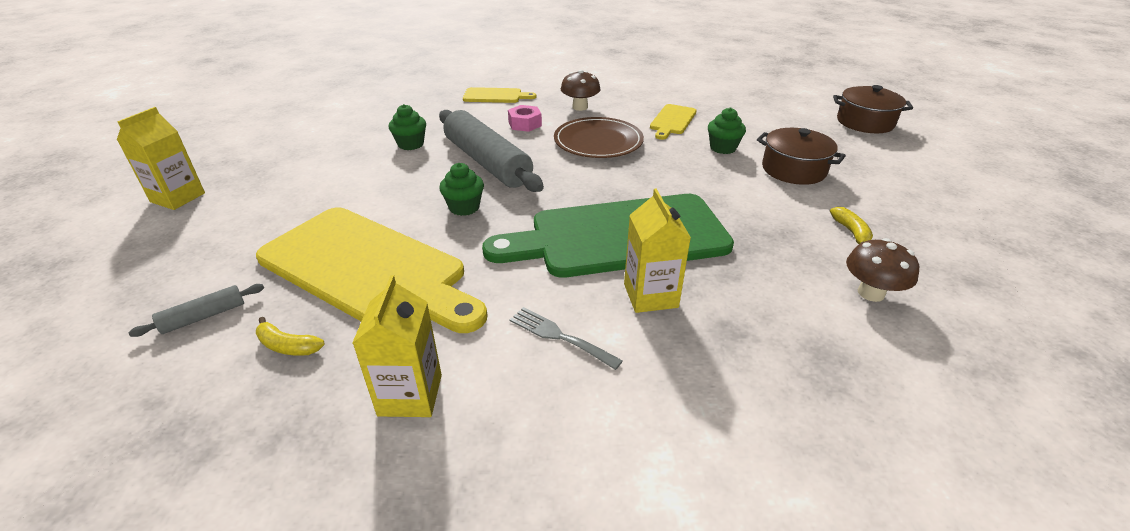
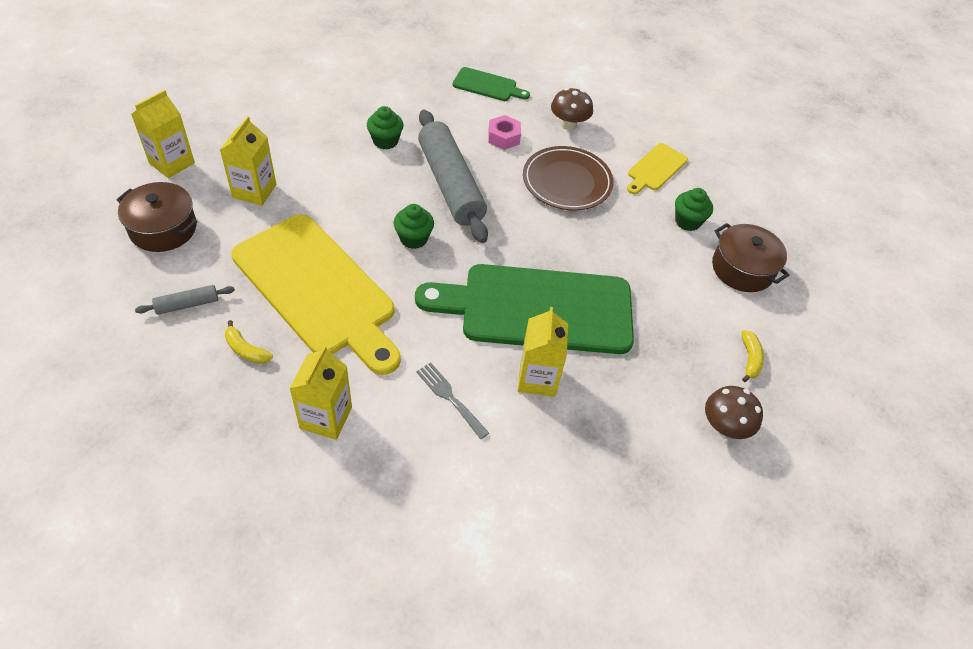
camera: 10 degrees right, 15 degrees up
yellow cutting board [463,87,537,103] -> green cutting board [453,67,530,101]
brown pot [833,85,913,133] -> brown pot moved to [116,182,197,252]
none -> yellow carton [220,116,276,206]

